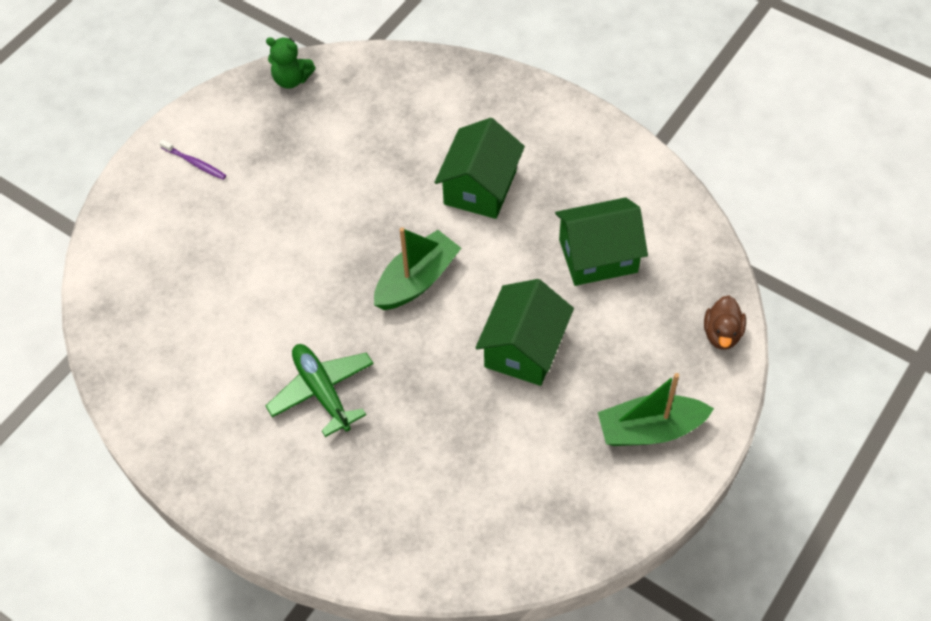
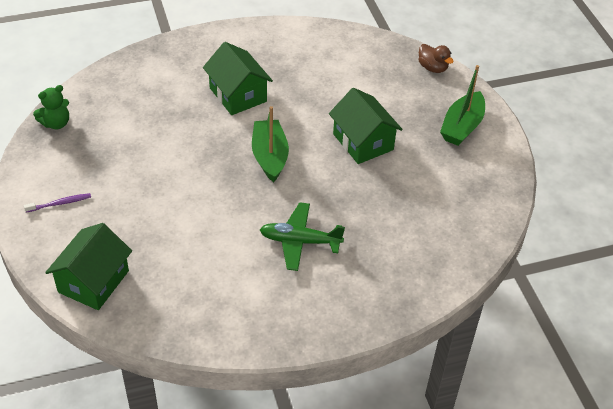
camera: 55 degrees left, 10 degrees down
green house [555,197,648,286] -> green house moved to [45,223,132,310]

